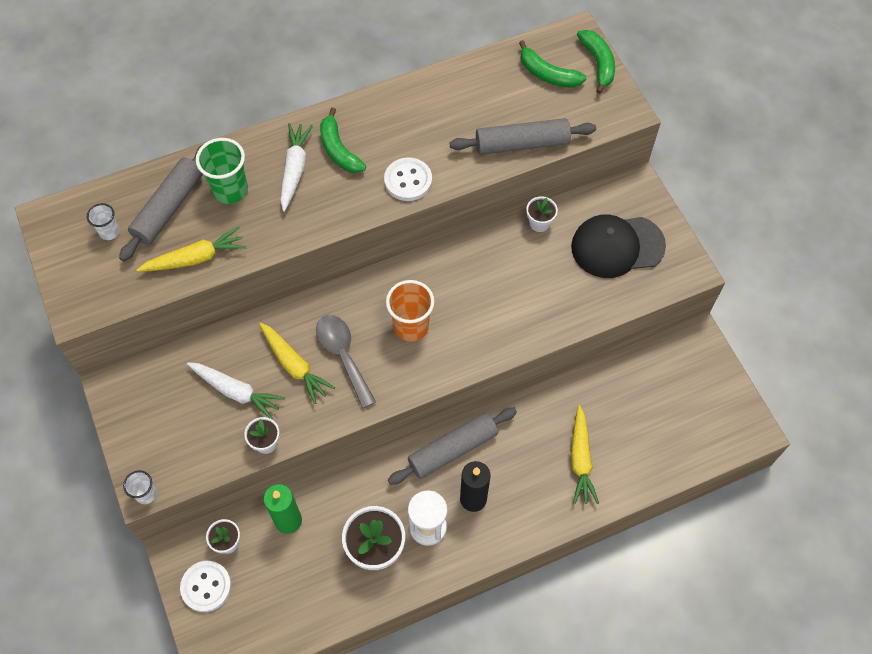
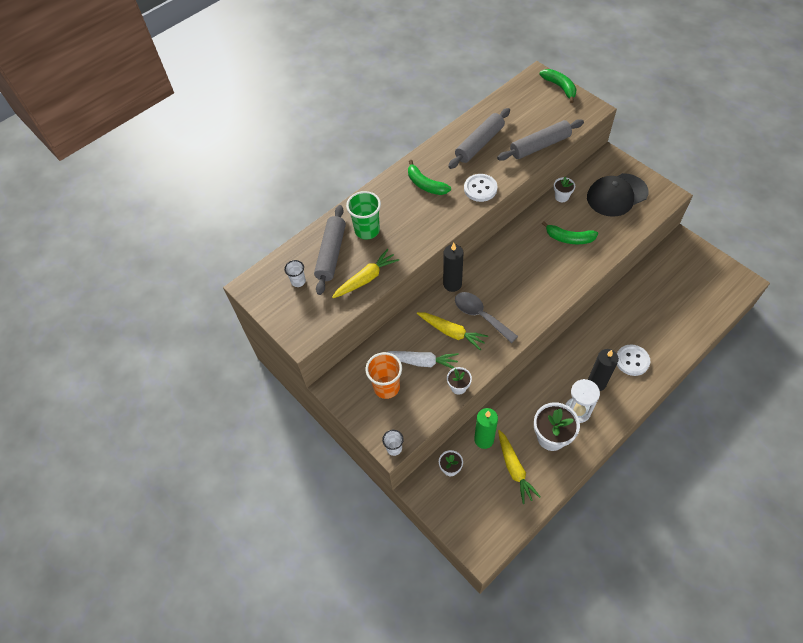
camera: 15 degrees left, 5 degrees down
white button [180,561,231,612] -> white button moved to [617,345,650,376]
white carrot [280,123,313,212] -> none
orange cup [386,280,434,342] -> orange cup moved to [366,352,402,399]
grey rolling pin [388,408,517,485] -> grey rolling pin moved to [448,108,510,169]
green banana [519,40,586,88] -> green banana moved to [542,221,598,244]
yellow carrot [571,405,599,504] -> yellow carrot moved to [498,430,541,504]
none -> black candle [443,243,464,292]

